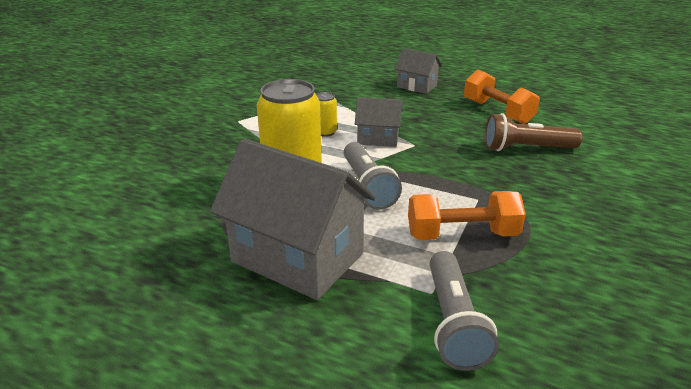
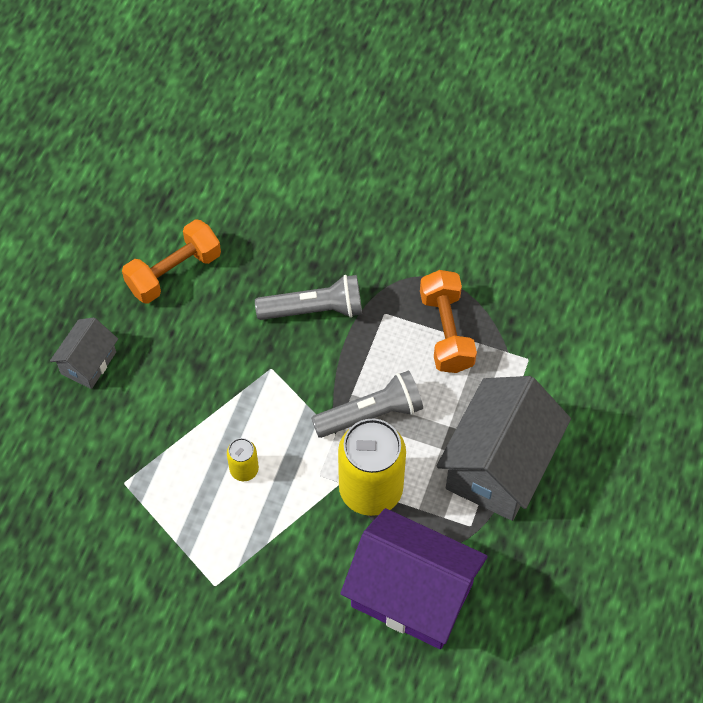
camera: 95 degrees left, 30 degrees up
grey house [355,97,402,147] -> none
grey flashlight [430,251,499,371] -> grey flashlight moved to [255,275,362,320]
brown flashlight [485,113,582,151] -> none
none -> purple house [340,508,488,649]

